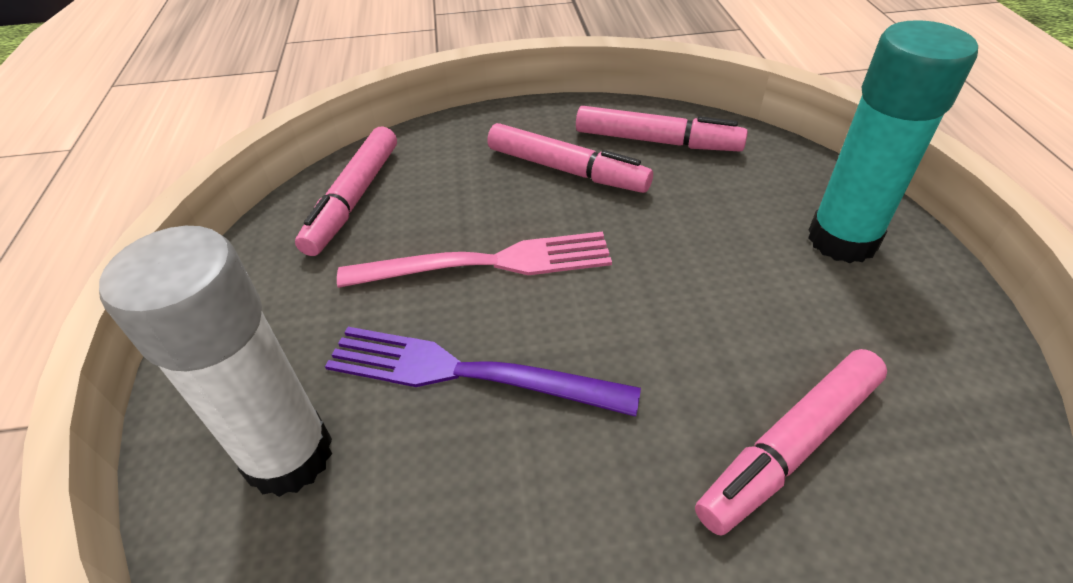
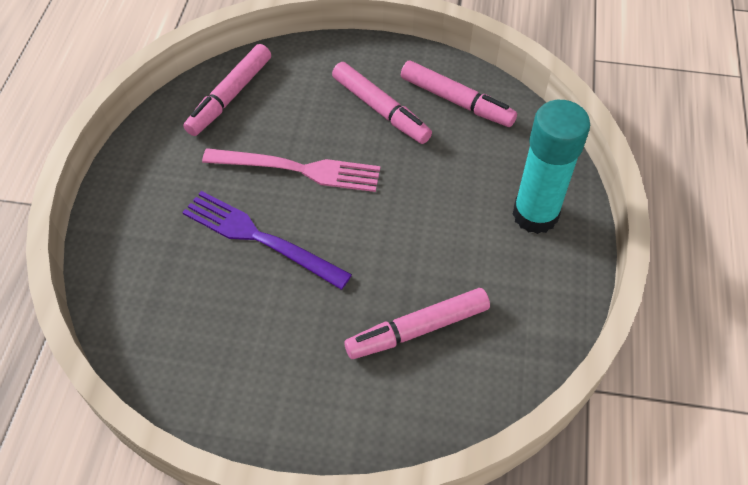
camera: 15 degrees right, 10 degrees up
white glue stick [99,226,332,497] -> none

